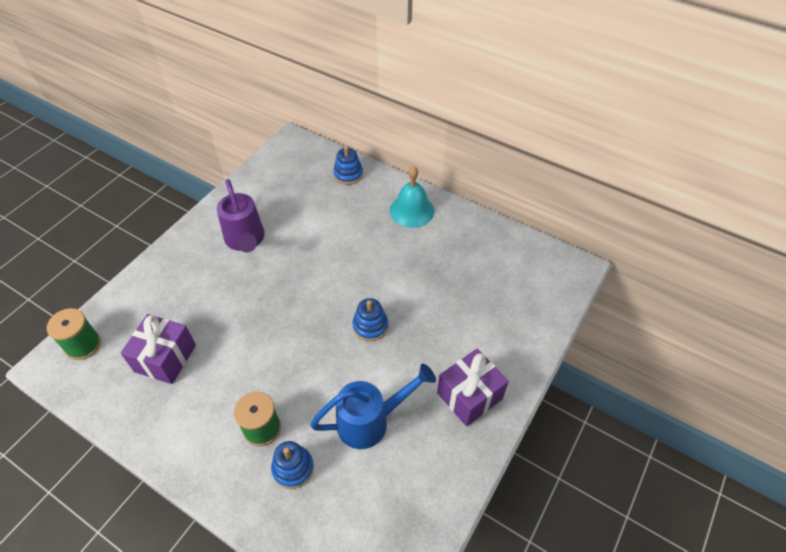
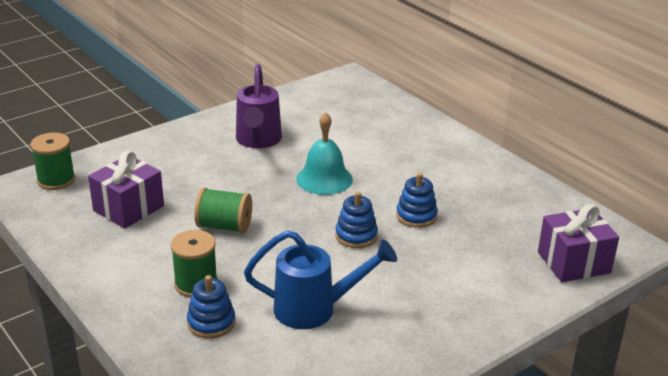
camera: 20 degrees right, 20 degrees down
blue stacking toy [333,146,363,185] -> blue stacking toy moved to [396,173,438,228]
turquoise bell [390,166,434,228] -> turquoise bell moved to [296,112,353,195]
purple gift [437,348,509,426] -> purple gift moved to [538,204,619,282]
none -> green spool [194,188,252,233]

